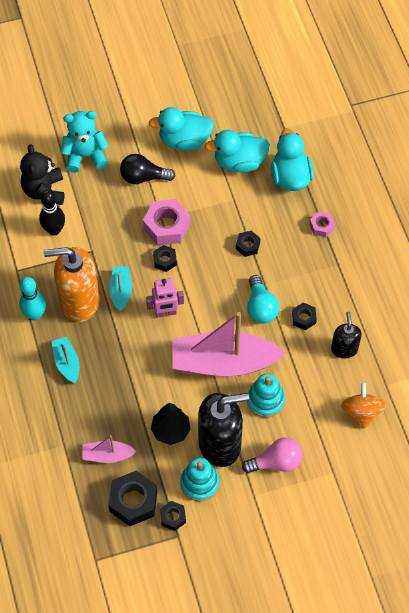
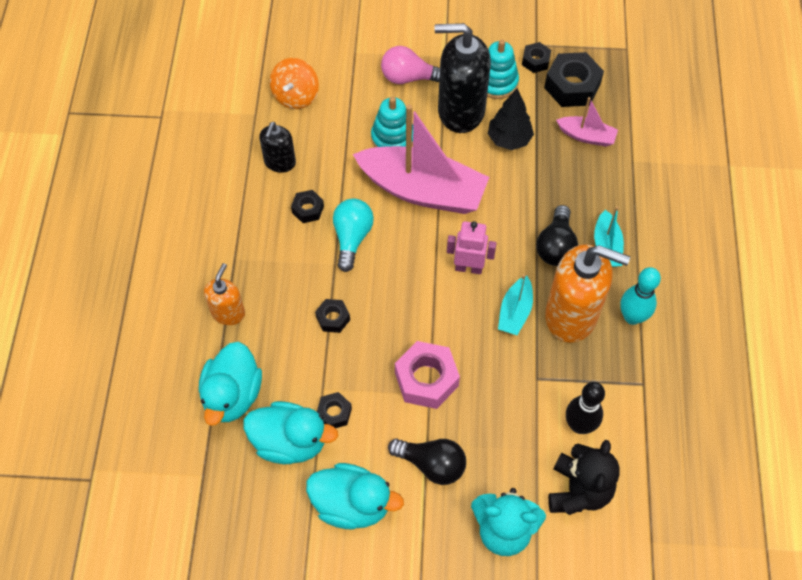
camera: 160 degrees left, 0 degrees up
black nut [153,245,177,272] -> black nut moved to [317,392,352,428]
pink nut [310,212,335,237] -> orange soap dispenser [204,263,245,325]
none -> black light bulb [536,205,578,266]

